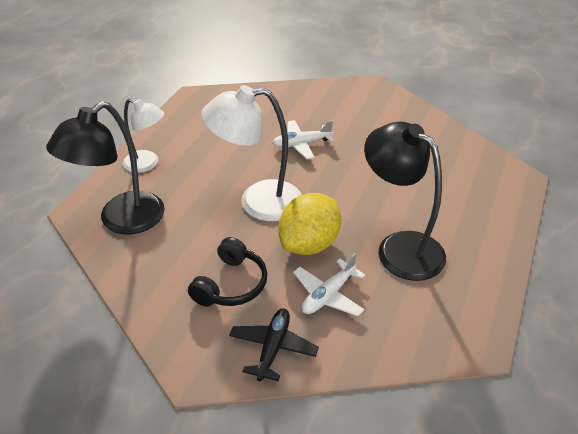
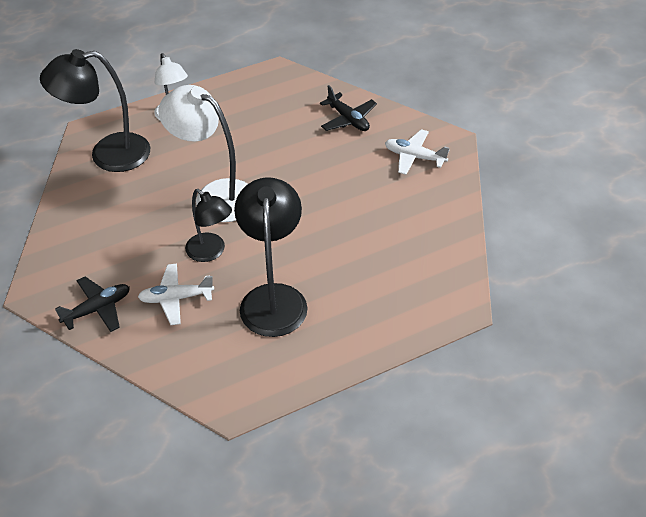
camera: 40 degrees right, 5 degrees up
black headphones [188,237,267,306] -> none
white plane [273,120,334,159] -> white plane moved to [385,129,449,175]
yellow lemon [278,193,341,255] -> black lamp [185,189,232,262]
none -> black plane [320,85,377,131]

